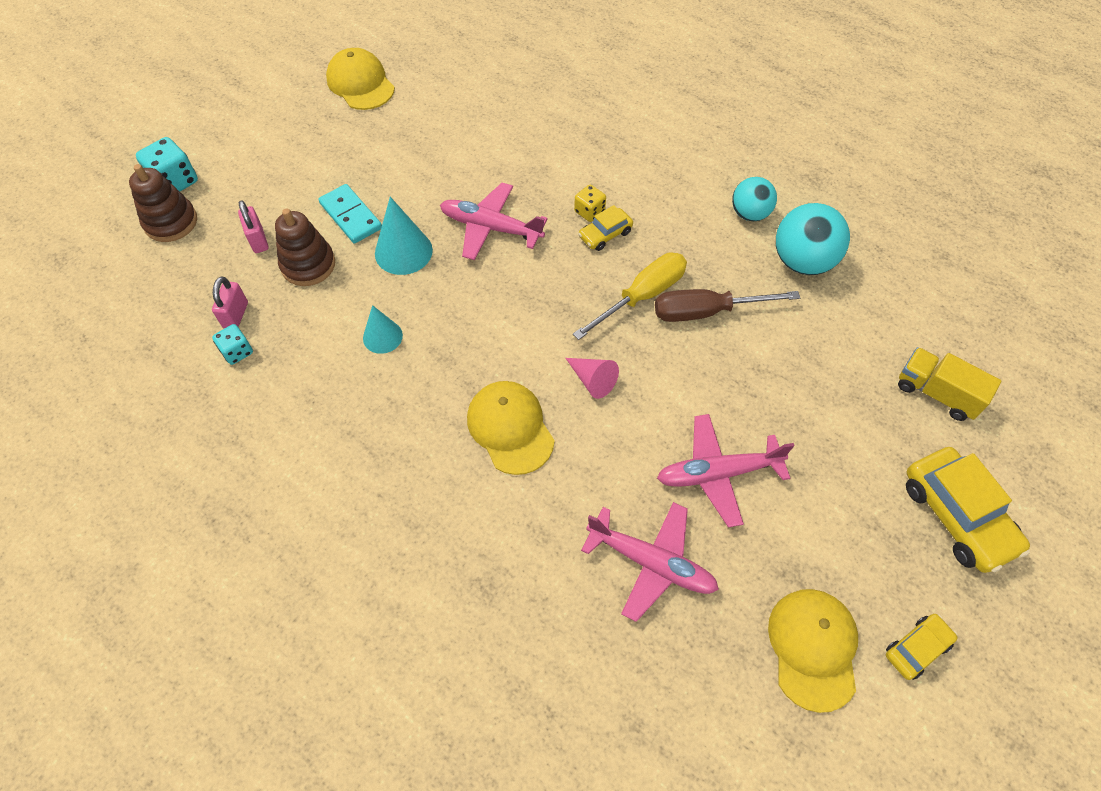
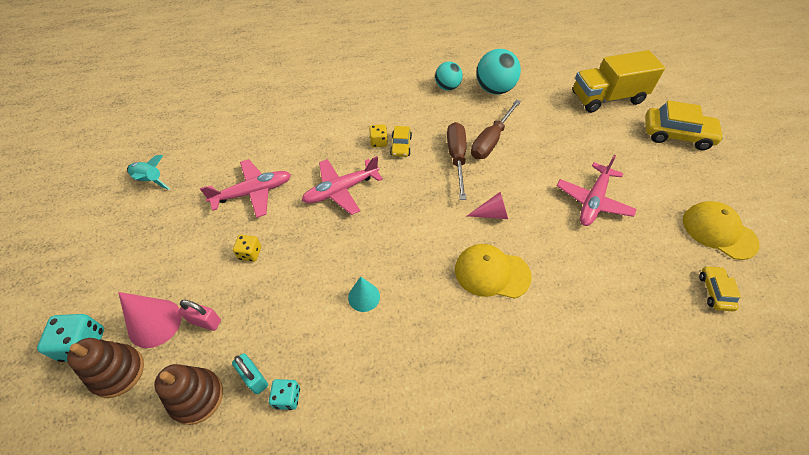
camera: 50 degrees left, 5 degrees down
pink padlock [212,277,248,329] -> turquoise padlock [232,353,268,394]
brown stacking toy [275,208,335,286] -> brown stacking toy moved to [154,364,223,425]
turquoise domino [319,184,382,244] -> yellow dice [233,235,261,262]
yellow cap [326,48,395,110] -> turquoise rocket [127,155,170,190]
turquoise cone [375,197,433,275] -> none
yellow screwdriver [573,252,687,340] -> brown screwdriver [447,122,466,200]
pink plane [581,502,719,622] -> pink plane moved to [200,159,291,218]
yellow car [886,614,958,680] -> yellow car moved to [699,266,741,311]
yellow truck [898,347,1001,421] -> yellow truck [572,50,665,113], size x1.59
none -> pink cone [118,292,182,348]

